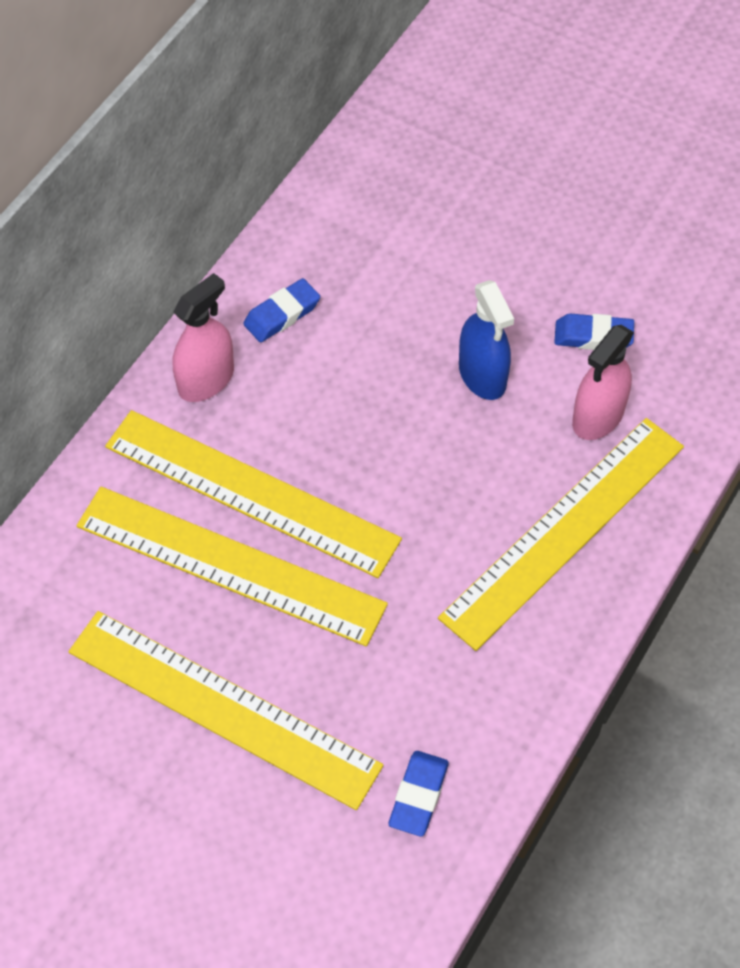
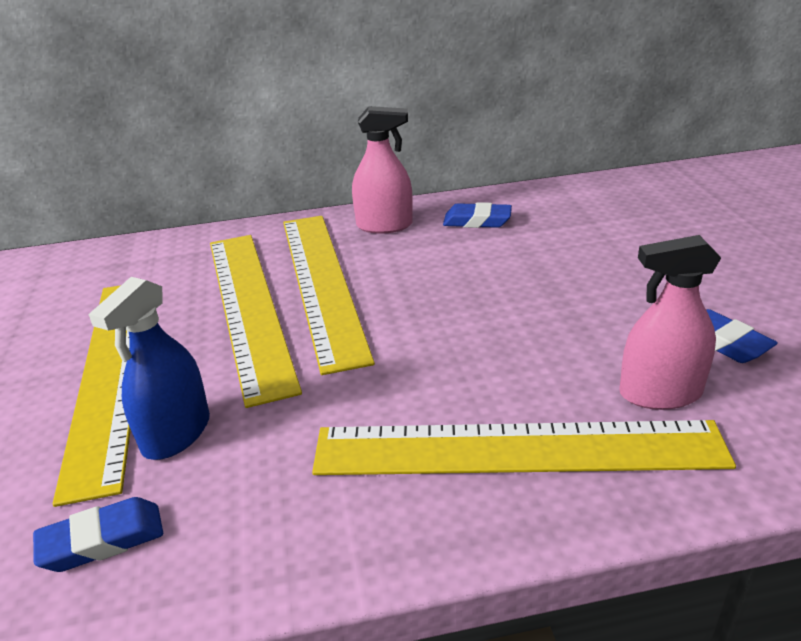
camera: 50 degrees right, 25 degrees down
blue spray bottle [459,280,514,400] -> blue spray bottle moved to [88,277,210,460]

